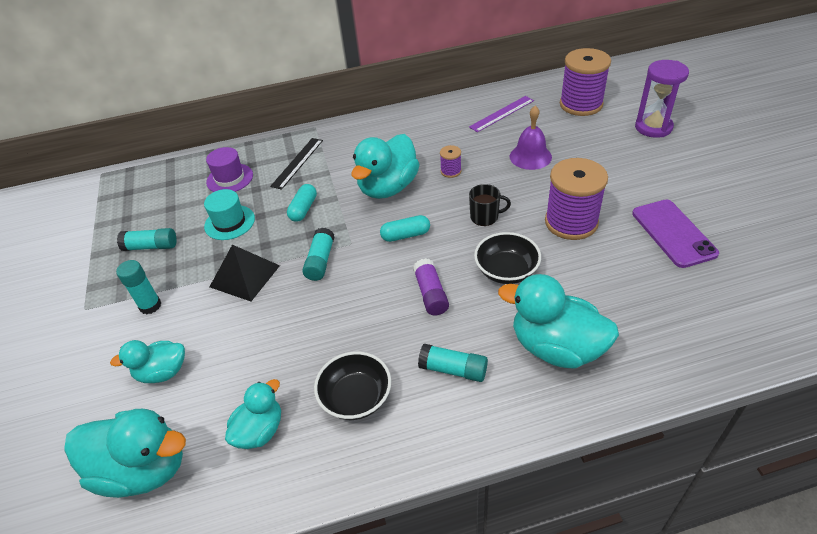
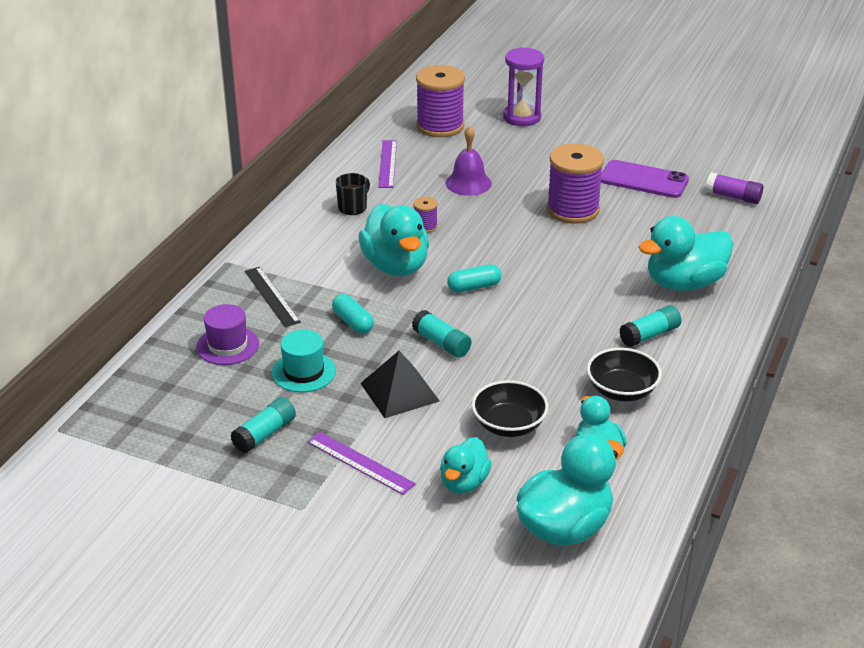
camera: 55 degrees left, 10 degrees down
turquoise glue stick [116,260,161,314] -> purple ruler [307,432,416,495]
turquoise capsule [380,215,430,242] -> turquoise capsule turned 45 degrees clockwise [447,264,502,293]
purple glue stick [413,258,449,316] -> purple glue stick moved to [706,172,763,204]
black mug [469,184,511,226] -> black mug moved to [335,173,370,215]
black bowl [474,232,541,284] -> black bowl moved to [472,380,548,437]

